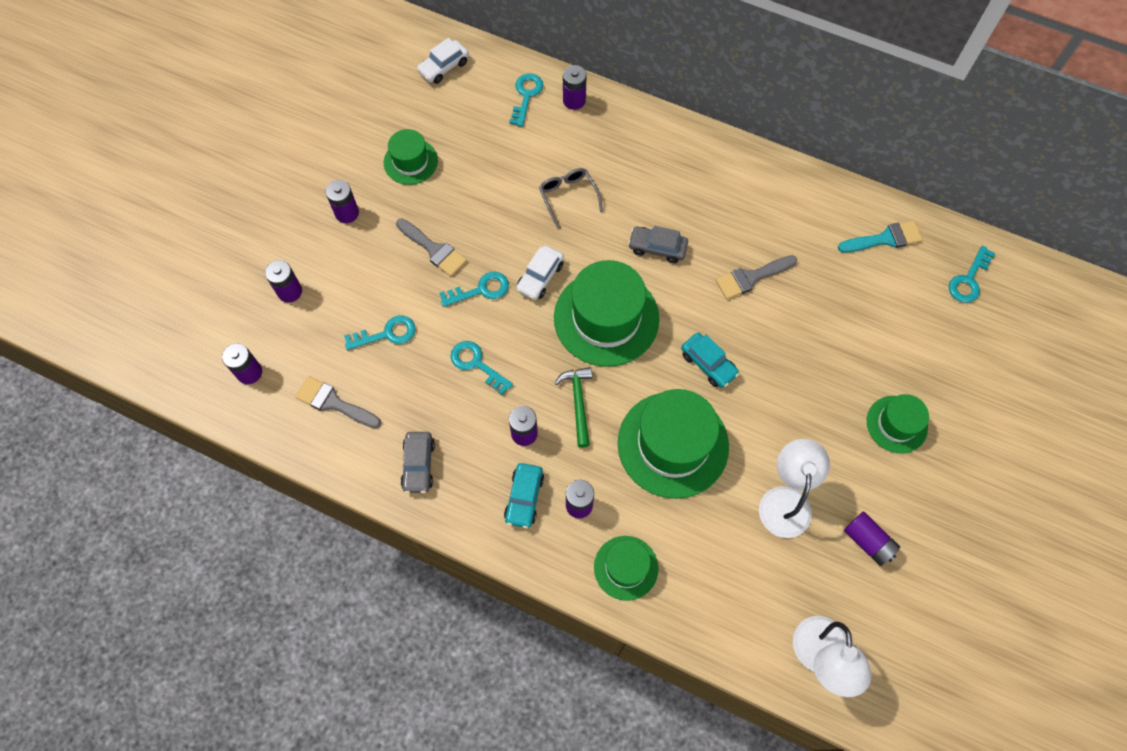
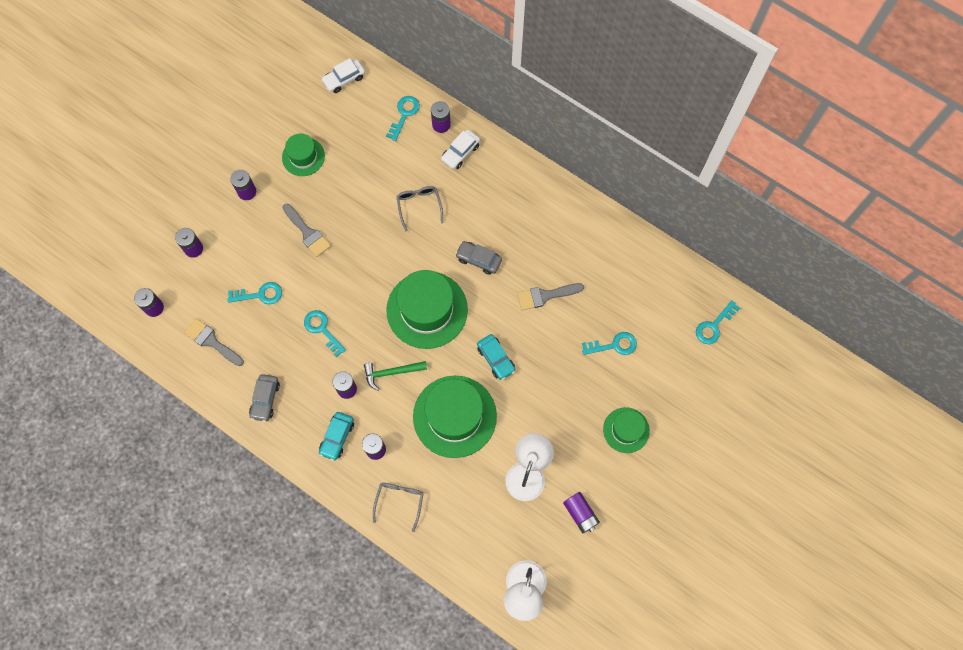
camera: 10 degrees right, 5 degrees up
turquoise key [440,272,509,307] -> turquoise key moved to [582,332,637,355]
white car [516,245,564,300] -> white car moved to [441,130,480,169]
green hammer [555,367,592,448] -> green hammer turned 105 degrees counterclockwise [364,361,427,391]
green hat [594,536,658,601] -> grey glasses [373,483,424,532]
turquoise brush [838,220,923,253] -> none

